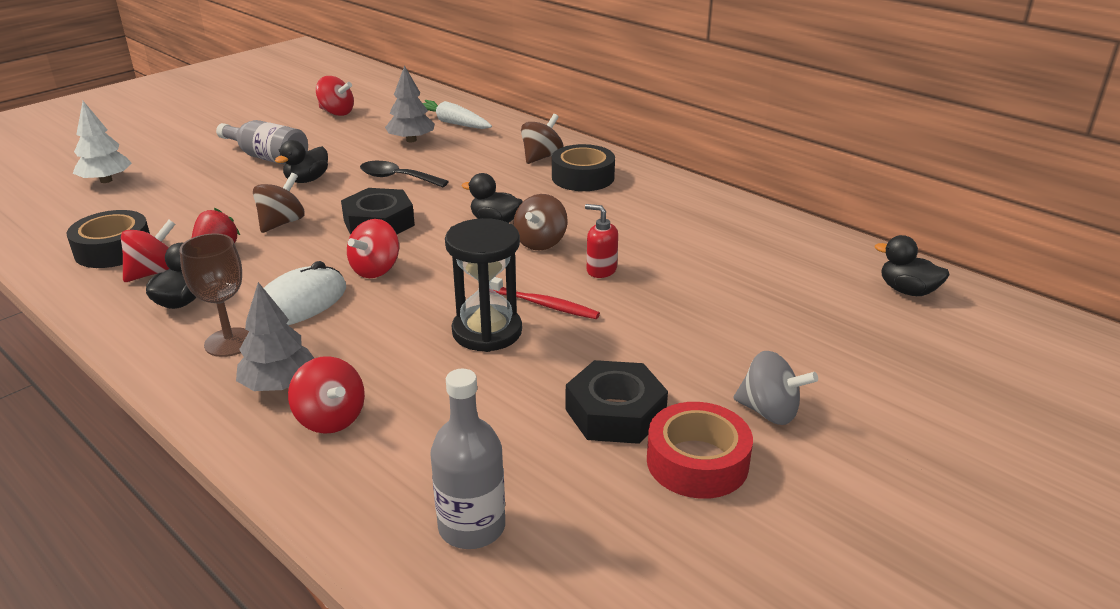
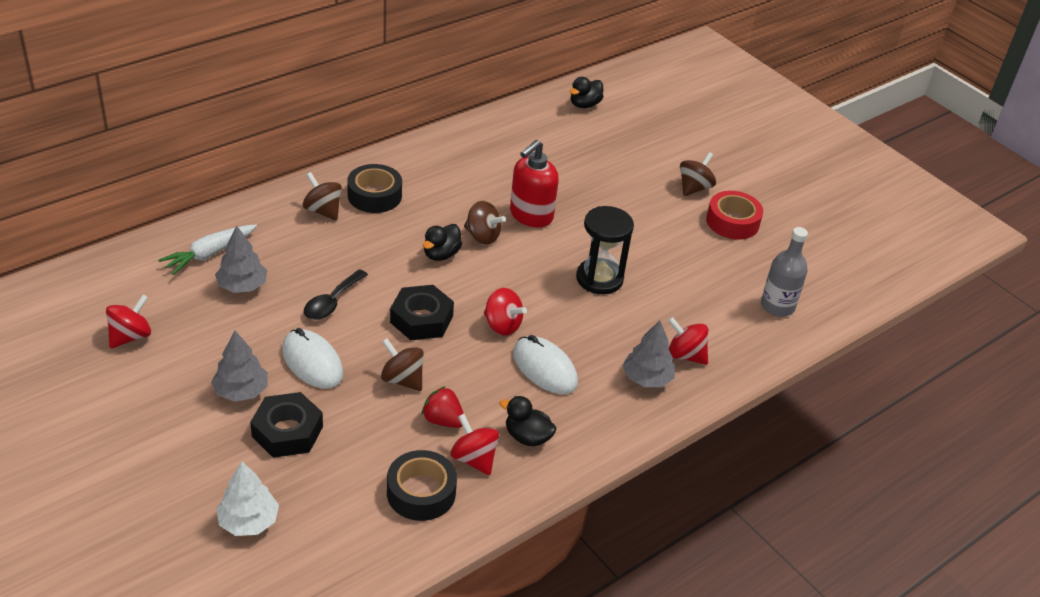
camera: 85 degrees left, 10 degrees up
brown goblet [179,233,249,357] -> none
grey bottle [216,120,308,165] -> grey tree [211,331,268,402]
black duck [275,140,328,183] -> white mouse [282,328,343,389]
red spinning top [288,356,365,434] -> red spinning top turned 120 degrees counterclockwise [668,317,708,365]
red toothbrush [490,277,600,319] -> none
black nut [566,360,668,444] -> black nut moved to [250,392,323,458]
red soap dispenser [585,204,618,278] -> red soap dispenser [510,140,559,227], size x1.83
grey spinning top [733,351,818,425] -> brown spinning top [680,152,716,196]

